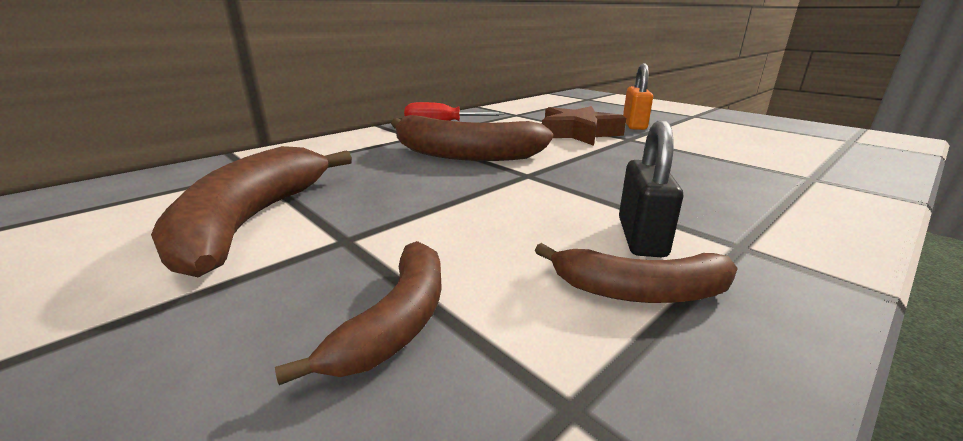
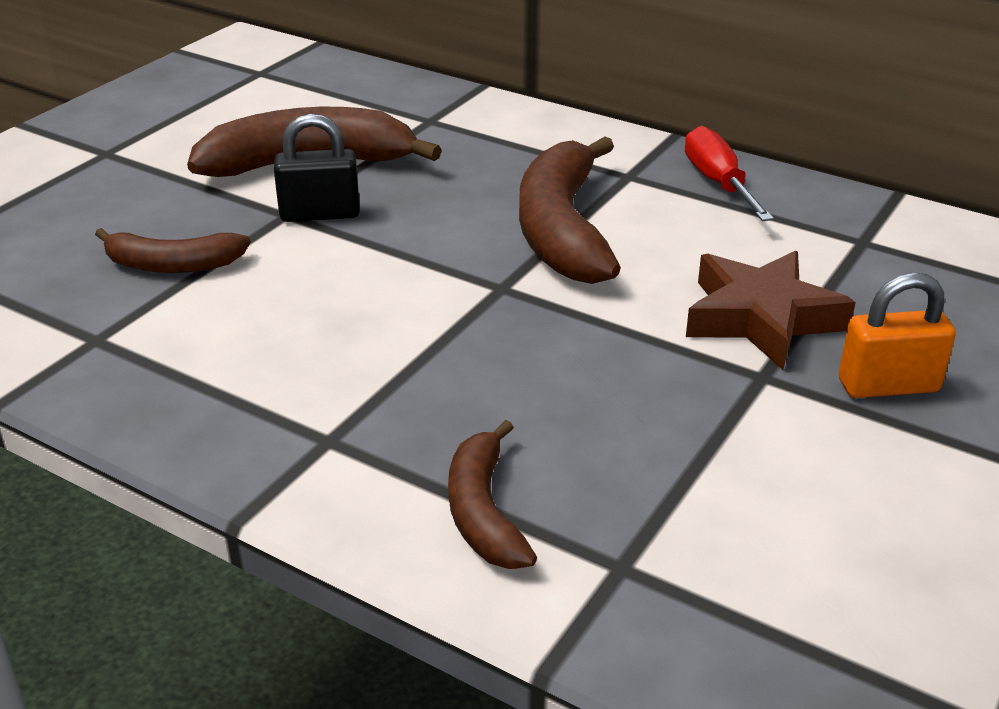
camera: 75 degrees right, 10 degrees up
brown banana [535,243,738,303] -> brown banana moved to [448,420,537,569]
black padlock [619,121,683,257] -> black padlock moved to [274,114,360,222]

